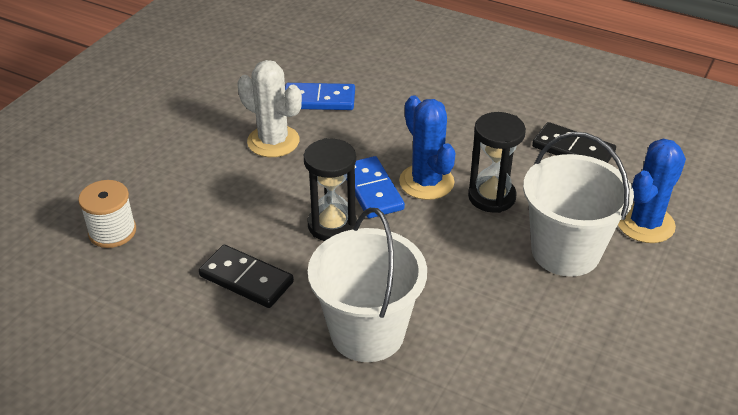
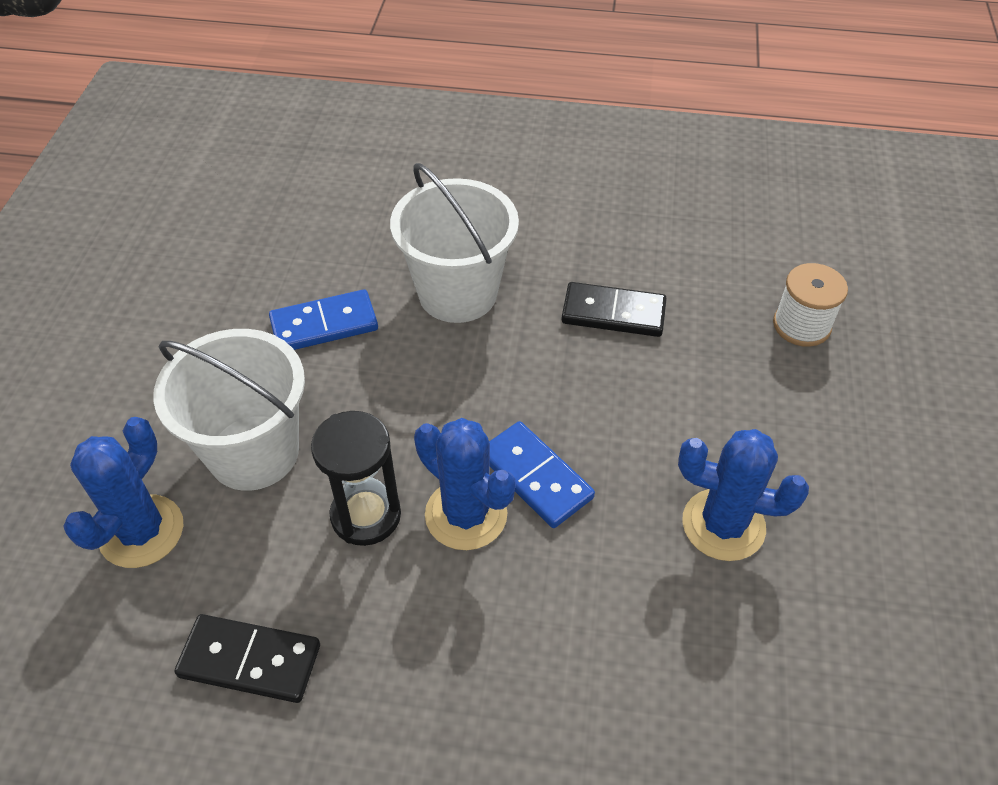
camera: 160 degrees right, 10 degrees up
white cactus [237,60,302,157] -> blue cactus [678,429,809,561]
blue domino [285,83,355,110] -> blue domino moved to [269,289,378,350]
black hourglass [304,138,357,241] -> none

